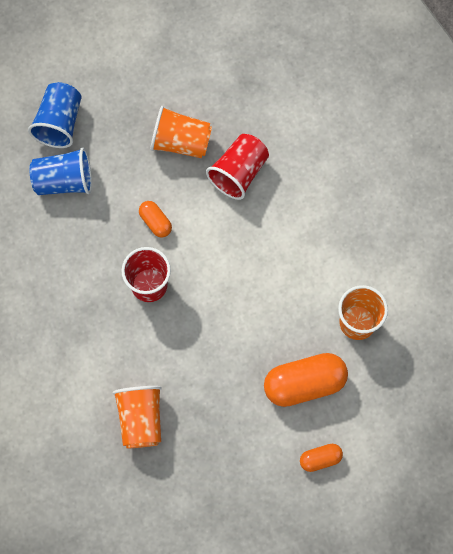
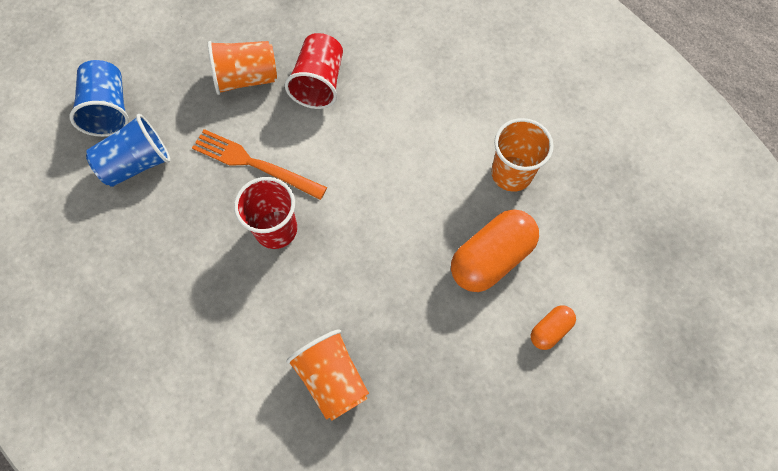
camera: 25 degrees left, 5 degrees down
orange capsule [139,201,172,238] -> orange fork [192,129,327,200]

